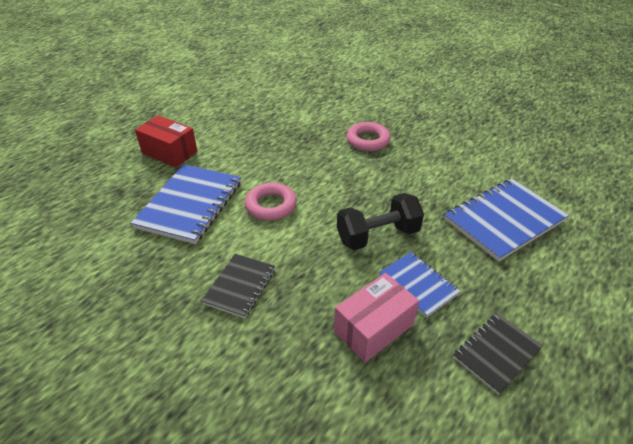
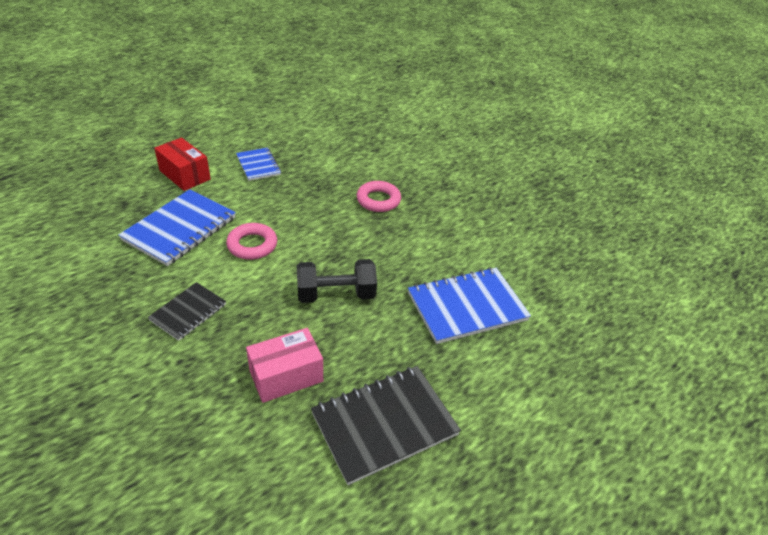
camera: 10 degrees right, 0 degrees up
blue notebook [379,252,460,318] -> blue notebook moved to [236,148,281,181]
black notebook [453,313,543,395] -> black notebook [311,366,461,485], size x1.72

